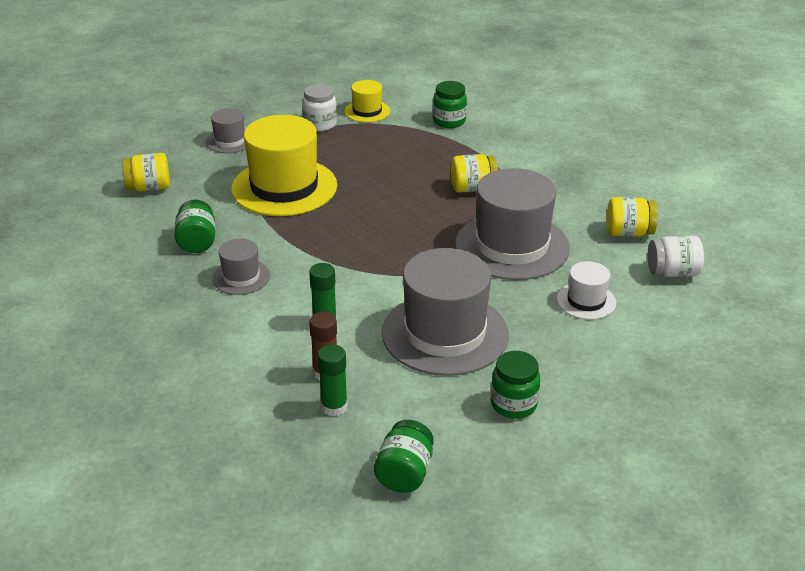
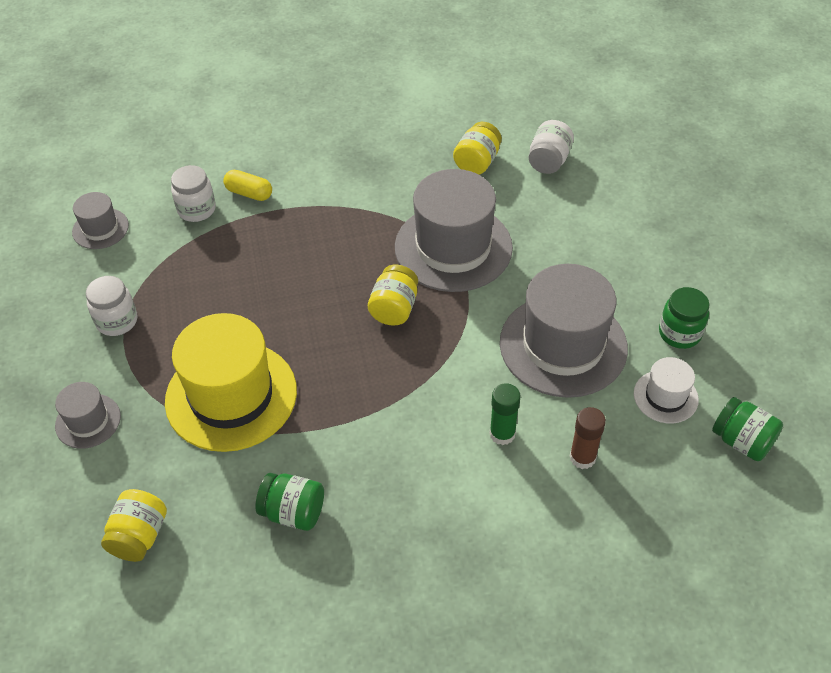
camera: 65 degrees left, 15 degrees up
grey hat [212,238,270,295] -> grey hat moved to [72,192,129,249]
green glue stick [318,344,348,416] -> none
yellow hat [344,80,390,123] -> none
green jar [433,81,467,128] -> white jar [171,165,216,222]
yellow jar [451,154,498,193] -> yellow jar moved to [368,265,418,326]
white hat [557,261,616,320] -> white hat moved to [634,357,699,423]
none -> yellow capsule [223,170,272,201]

